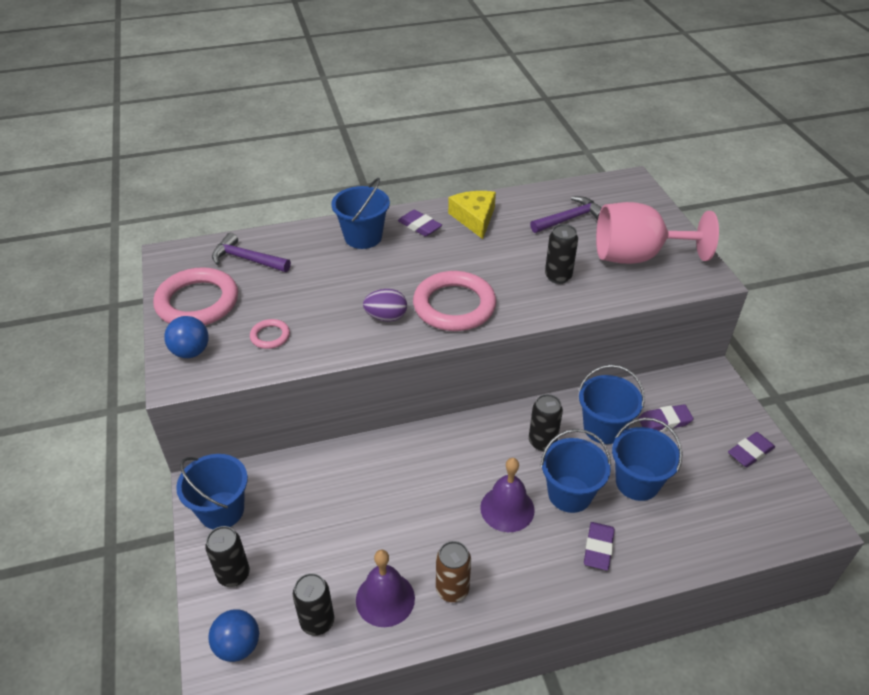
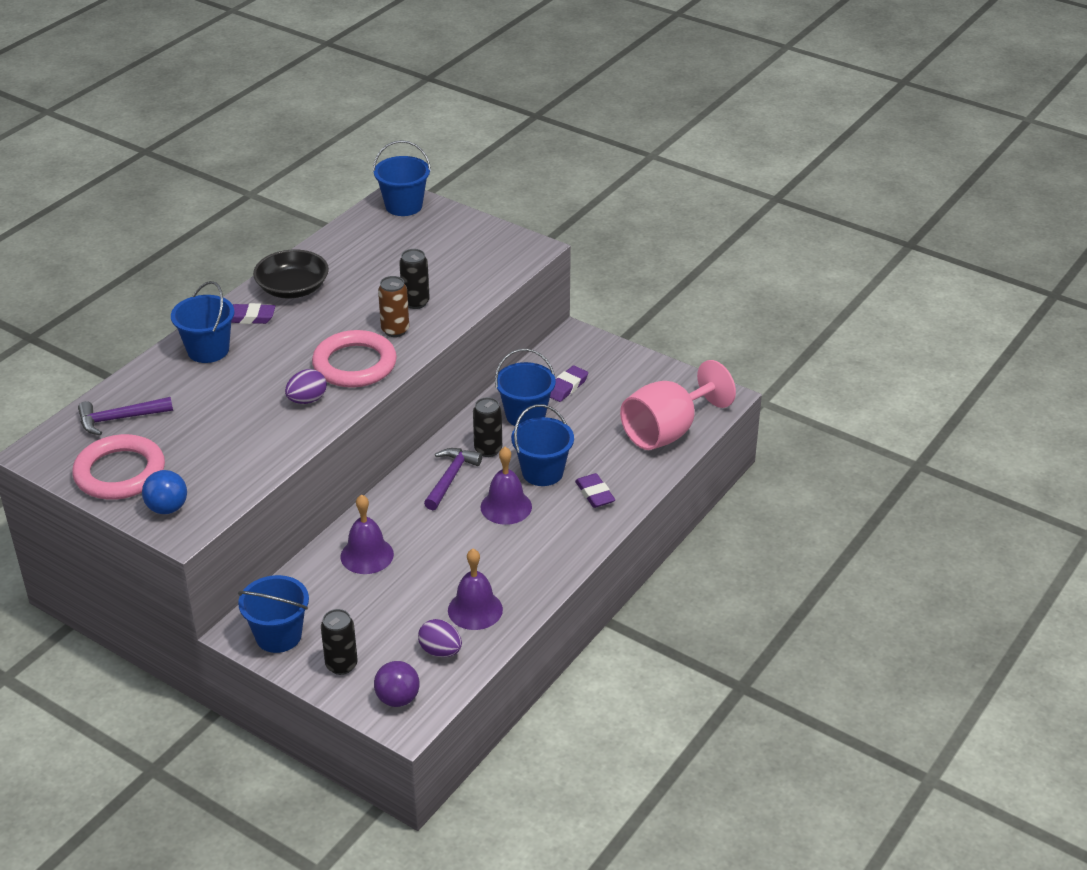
camera: 40 degrees left, 5 degrees down
blue ball [208,609,259,662] -> purple ball [374,661,420,707]
pink ring [250,319,290,349] -> none
black can [293,573,334,636] -> purple egg [418,619,462,657]
brown can [436,541,471,602] -> brown can moved to [378,276,409,337]
yellow cheese [448,191,496,239] -> black bowl [253,250,329,298]
purple hammer [530,196,602,233] -> purple hammer moved to [424,448,482,510]
pink goblet [596,202,719,264] -> pink goblet moved to [620,360,736,450]
blue bucket [612,418,683,501] -> blue bucket moved to [373,140,431,216]
purple eraser [728,432,775,467] -> none
none -> purple bell [341,494,394,574]

